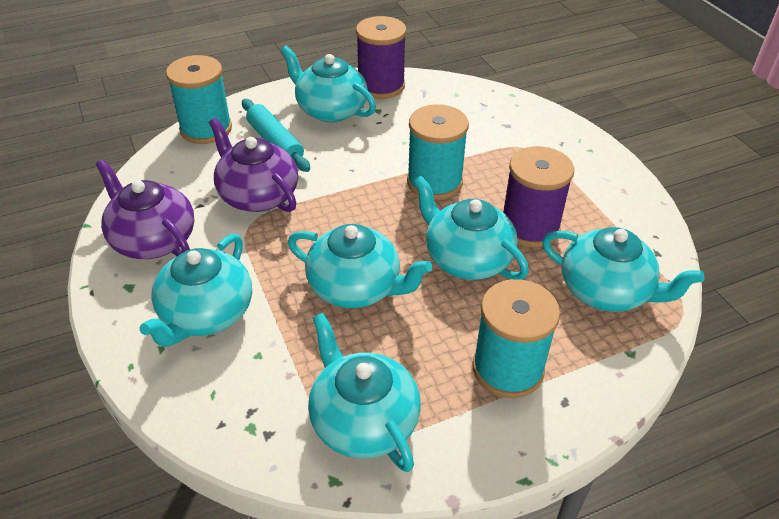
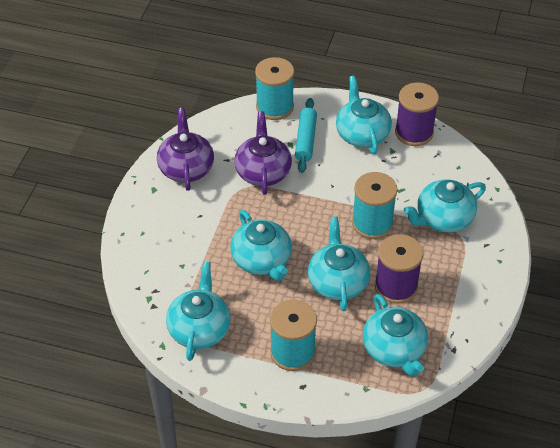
camera: 40 degrees right, 5 degrees up
turquoise teapot [139,234,252,347] -> turquoise teapot moved to [404,179,486,232]

